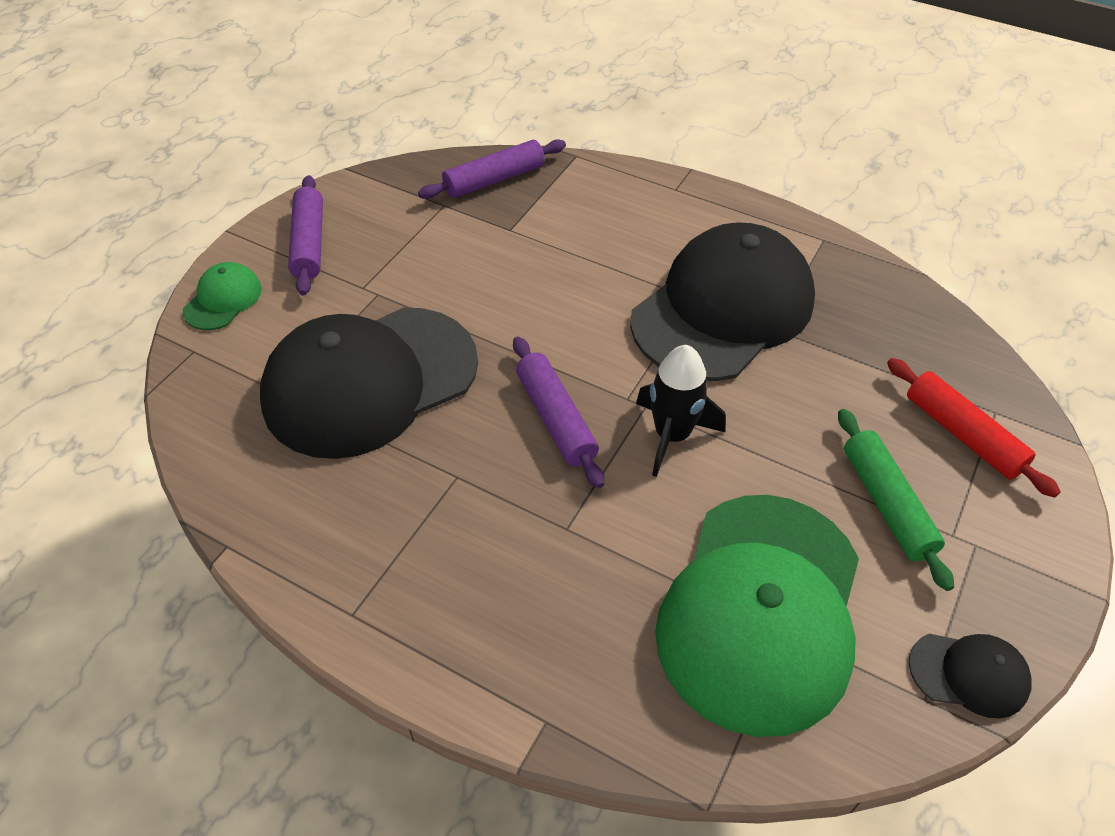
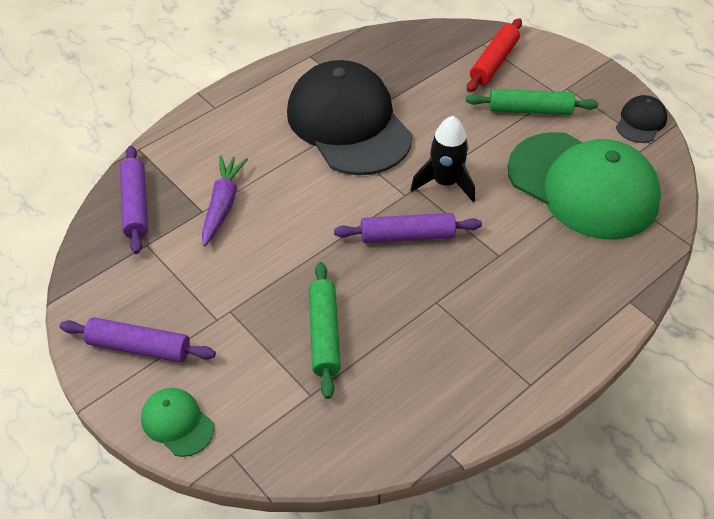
camera: 70 degrees left, 0 degrees up
black cap [260,307,478,459] -> green rolling pin [309,262,341,399]
red rolling pin [887,358,1061,498] -> red rolling pin turned 45 degrees counterclockwise [467,18,522,92]
none -> purple carrot [202,155,248,246]

